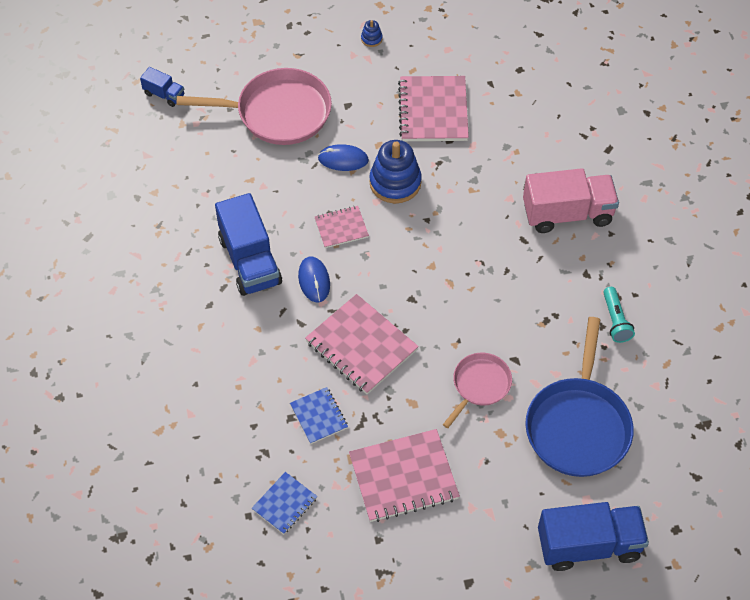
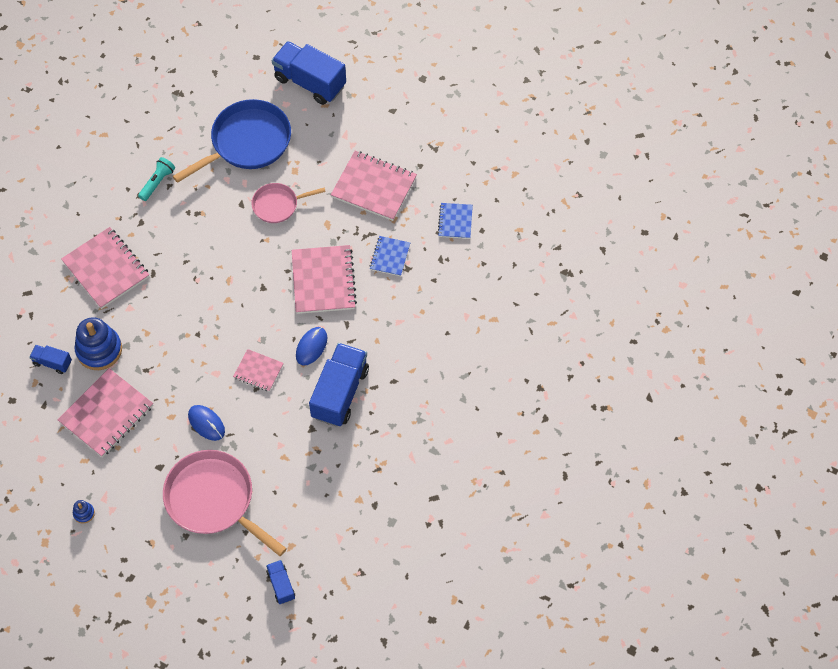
camera: 140 degrees left, 5 degrees up
blue notebook [252,472,318,534] -> blue notebook turned 75 degrees counterclockwise [438,203,473,239]
blue stacking toy [369,140,422,203] -> blue stacking toy moved to [74,317,122,370]
pink truck [523,168,619,233] -> pink notebook [61,227,149,309]
none -> blue truck [29,345,72,374]

